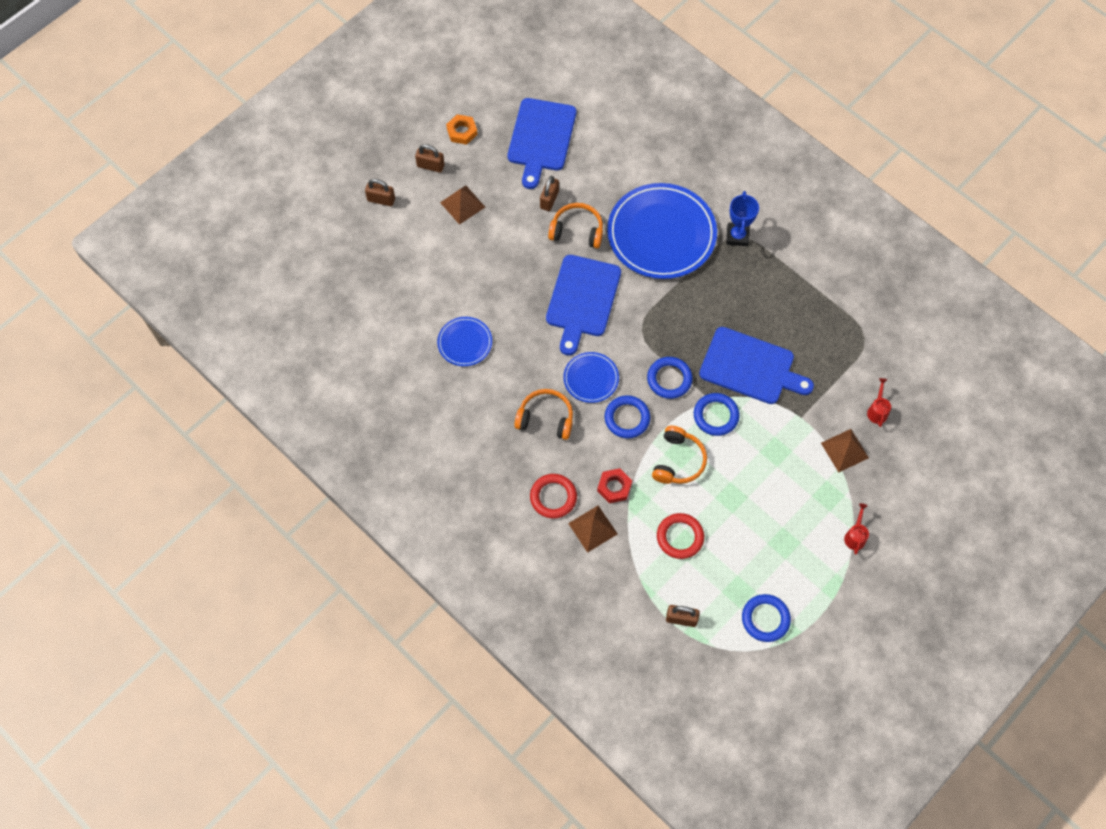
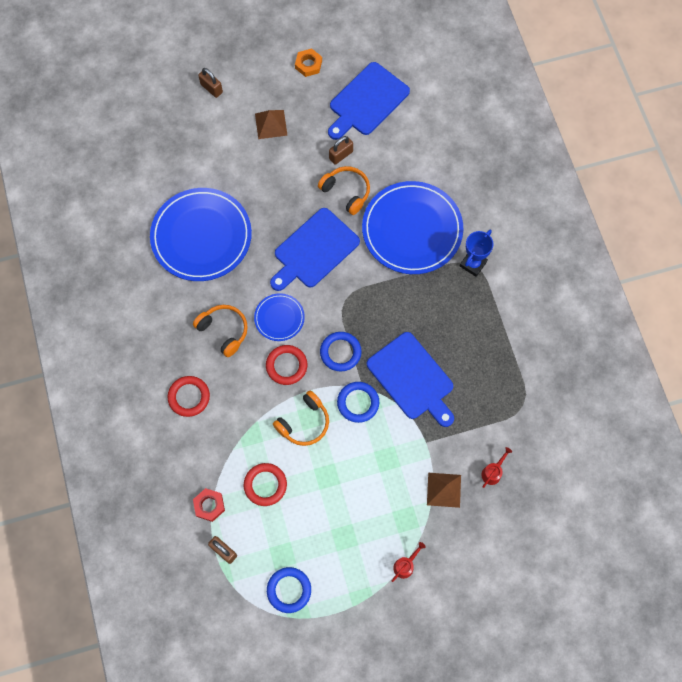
camera: 30 degrees right, 5 degrees up
brown padlock [415,144,445,173] -> none
blue plate [437,317,492,366] -> blue plate [150,188,252,281], size x2.06
brown pyramid [568,506,618,553] -> none
red nut [597,468,632,503] -> red nut moved to [193,488,225,522]
blue ring [604,395,650,438] -> red ring [266,345,308,385]

